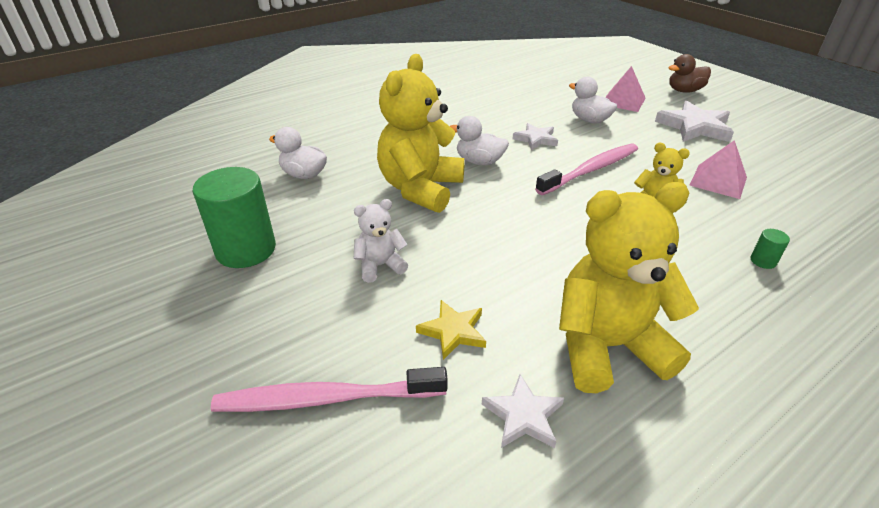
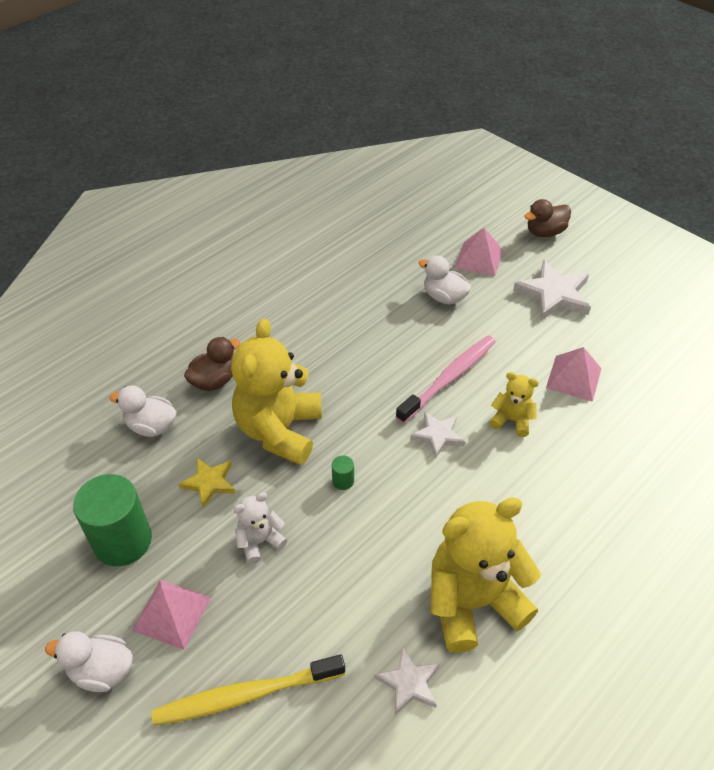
camera: 10 degrees left, 10 degrees up
pink toothbrush [211,367,448,412] -> yellow toothbrush [151,654,345,726]
yellow star [416,300,486,360] -> yellow star moved to [179,458,235,508]
white duck [450,116,509,165] -> white duck moved to [45,631,133,692]
white star [512,123,558,150] -> white star moved to [411,411,465,459]
green cylinder [750,229,790,269] -> green cylinder moved to [332,456,354,490]
none -> pink pyramid [132,580,211,650]
none -> brown duck [184,337,240,391]

